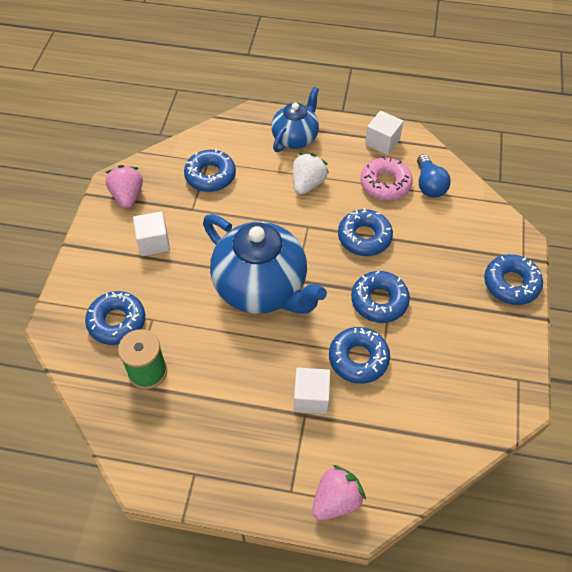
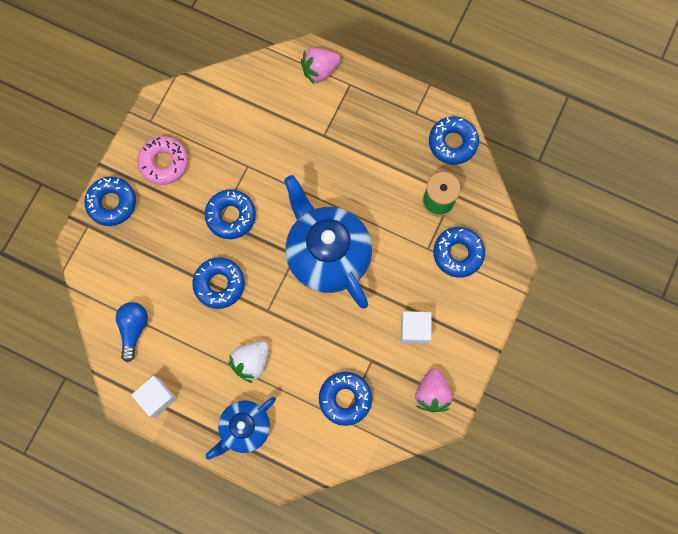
camera: 165 degrees left, 20 degrees up
white cube [294,368,330,414] -> none
blue donut [329,327,390,384] -> blue donut moved to [429,116,479,165]
pink donut [360,156,413,201] -> pink donut moved to [137,136,188,185]

